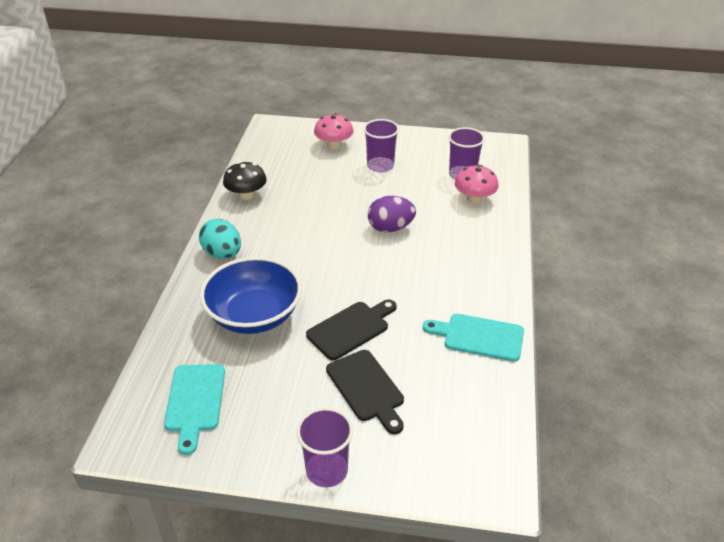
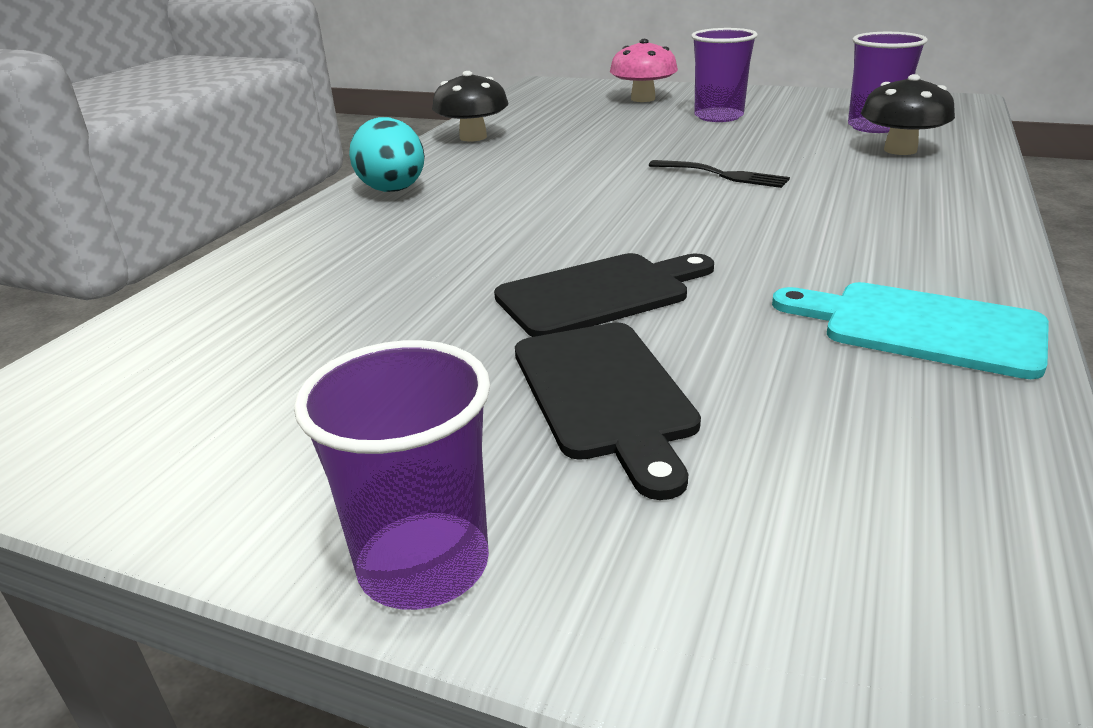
camera: 15 degrees right, 10 degrees down
turquoise cutting board [164,364,225,455] -> none
blue bowl [200,257,302,334] -> none
purple egg [368,196,416,232] -> black fork [649,160,790,188]
pink mushroom [455,165,499,204] -> black mushroom [861,74,955,155]

